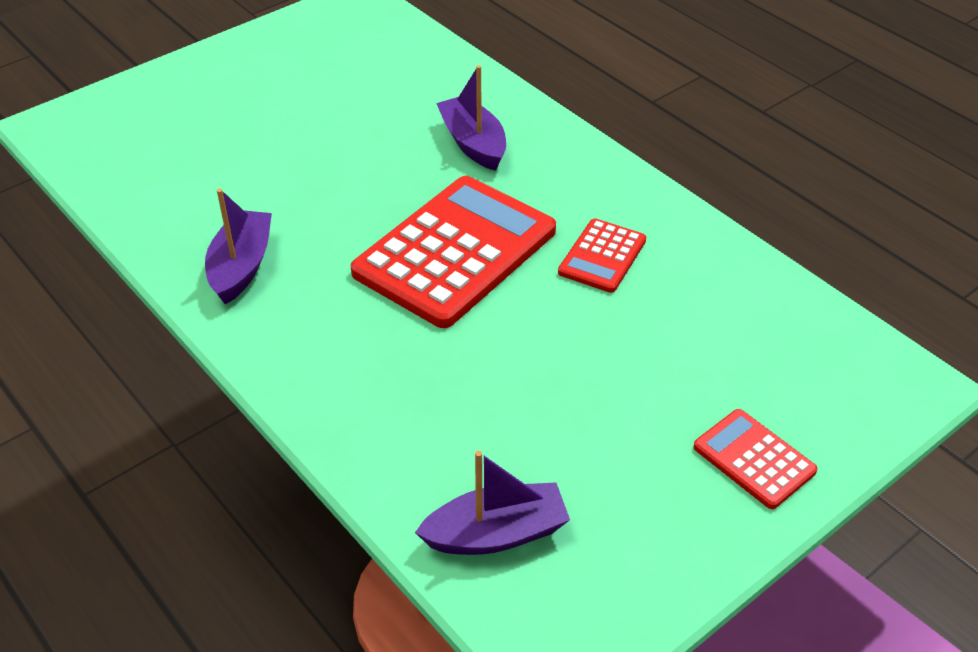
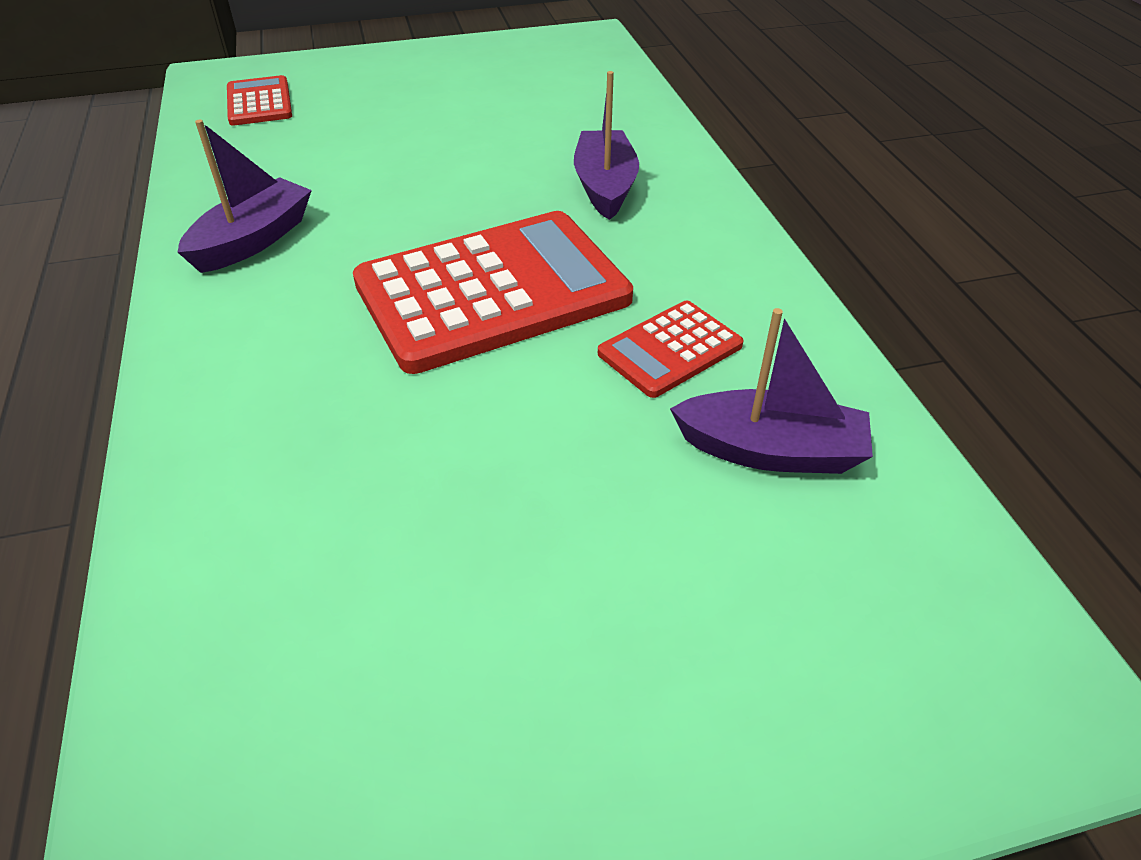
camera: 25 degrees right, 0 degrees up
purple boat [415,451,570,555] -> purple boat moved to [670,308,873,474]
red calculator [693,409,817,509] -> red calculator moved to [227,75,292,125]

